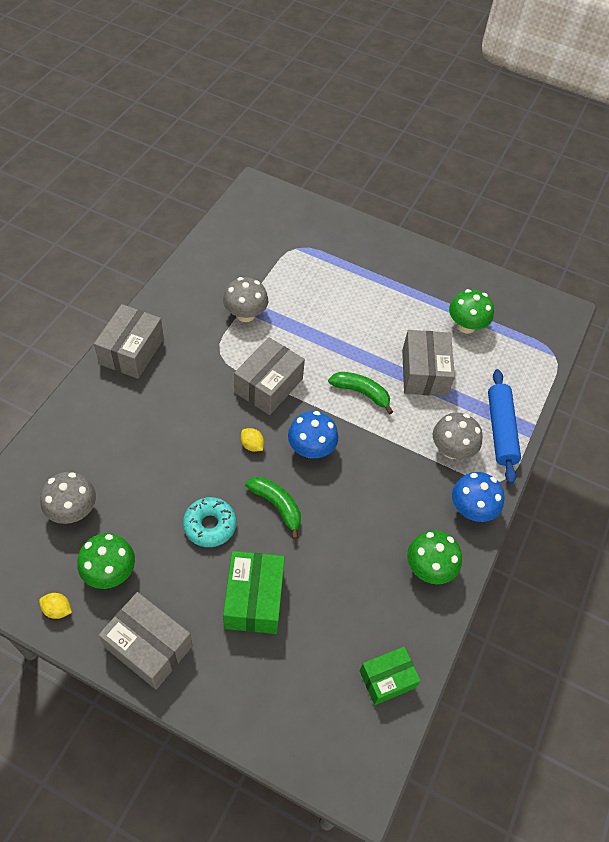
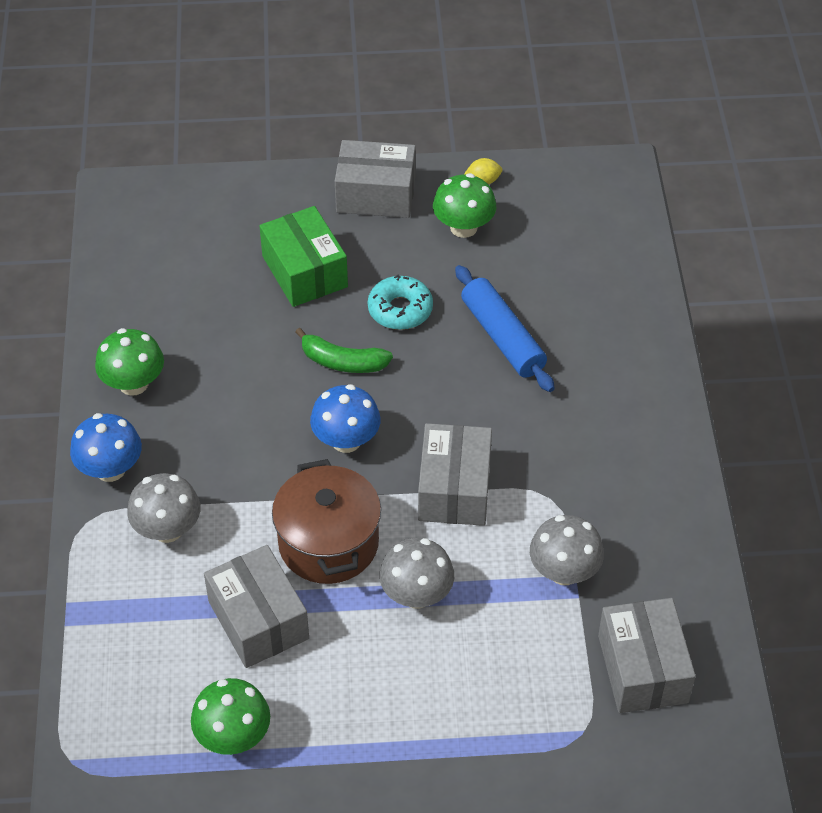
camera: 155 degrees right, 5 degrees down
grey mushroom [40,472,96,524] -> grey mushroom moved to [380,538,454,609]
grey box [94,304,164,379] -> grey box moved to [598,598,696,713]
yellow lemon [241,428,264,452] -> none
green banana [328,372,393,415] -> brown pot [272,459,381,584]
green box [360,646,421,705] -> none
blue rolling pin [488,369,521,484] -> blue rolling pin moved to [455,265,555,392]

